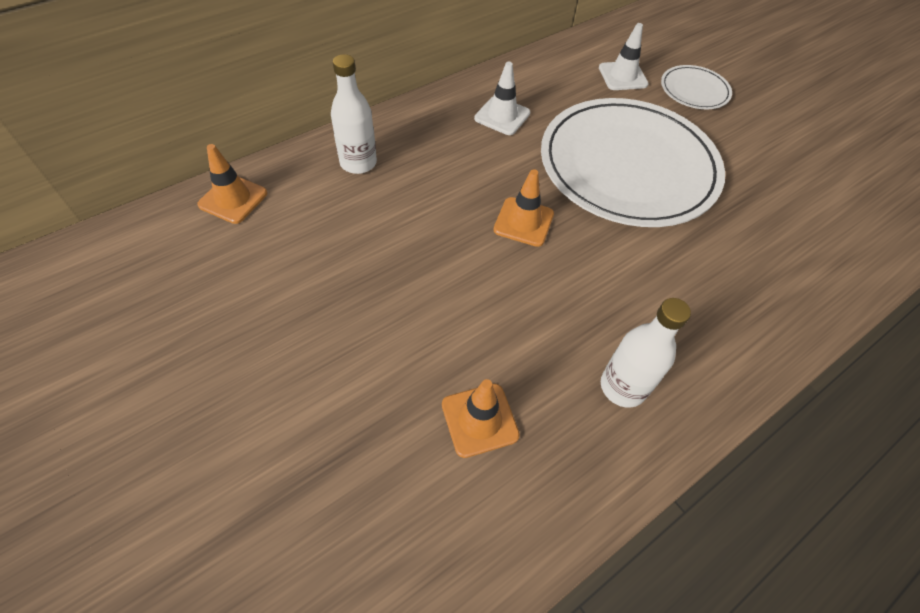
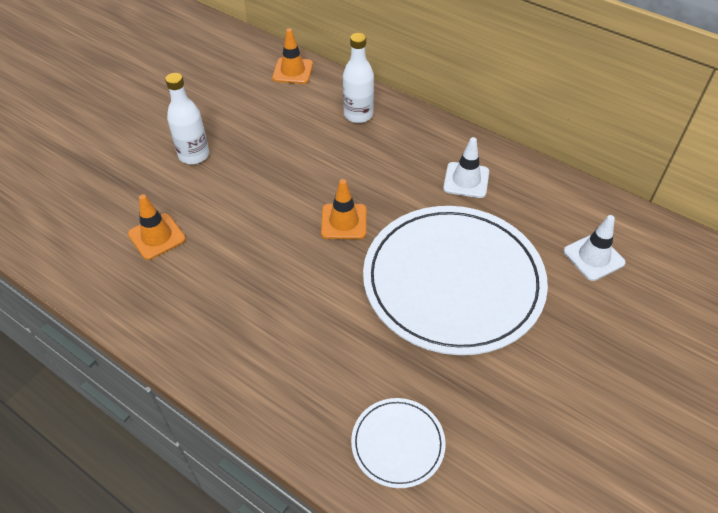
camera: 75 degrees right, 5 degrees down
white bottle [601,298,691,408] -> white bottle moved to [165,73,209,164]
white plate [661,65,732,109] -> white plate moved to [351,398,446,488]

